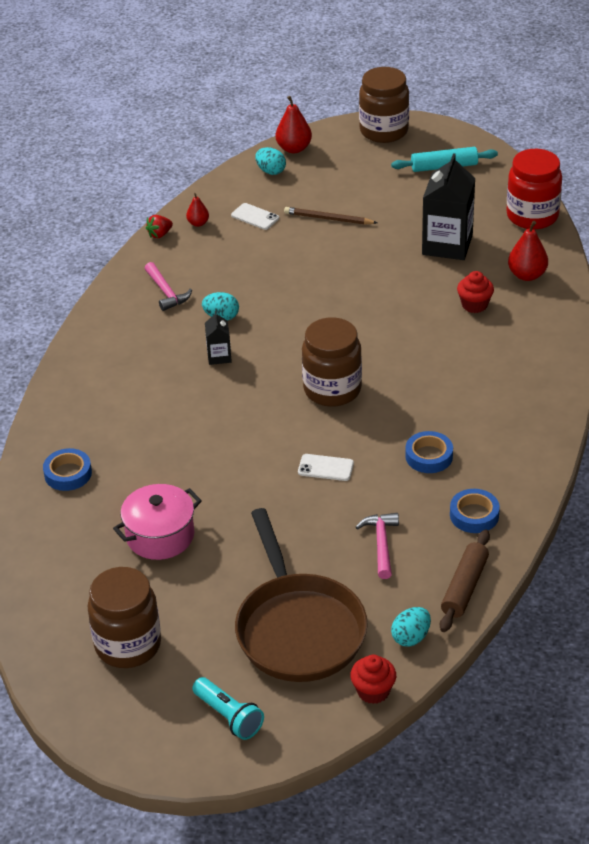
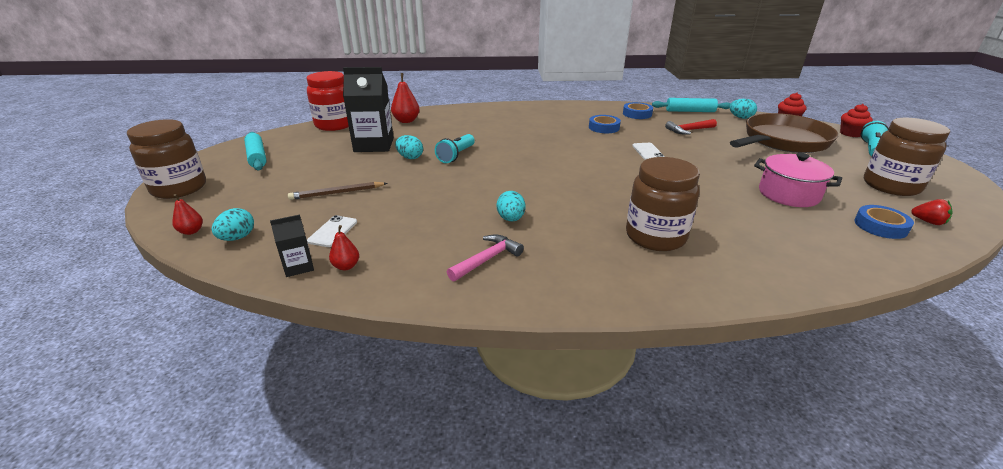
camera: 110 degrees left, 10 degrees down
blue tape [43,448,92,491] -> blue tape moved to [854,205,914,239]
red strawberry [146,215,173,238] -> red strawberry moved to [911,199,953,225]
black carton [205,311,232,365] -> black carton moved to [270,215,314,277]
red pear [276,96,312,153] -> red pear [172,194,203,235], size x0.60
brown pencil [284,207,377,225] -> brown pencil turned 75 degrees clockwise [288,182,388,200]
brown jar [302,317,362,407] -> brown jar moved to [626,157,700,251]
pink hammer [356,513,399,579] -> red hammer [665,119,717,134]
brown rolling pin [440,530,490,632] -> turquoise rolling pin [652,98,730,112]
red cupcake [457,271,494,313] -> red cupcake moved to [840,104,873,137]
none -> turquoise egg [395,135,423,159]
none -> turquoise flashlight [435,134,475,163]

